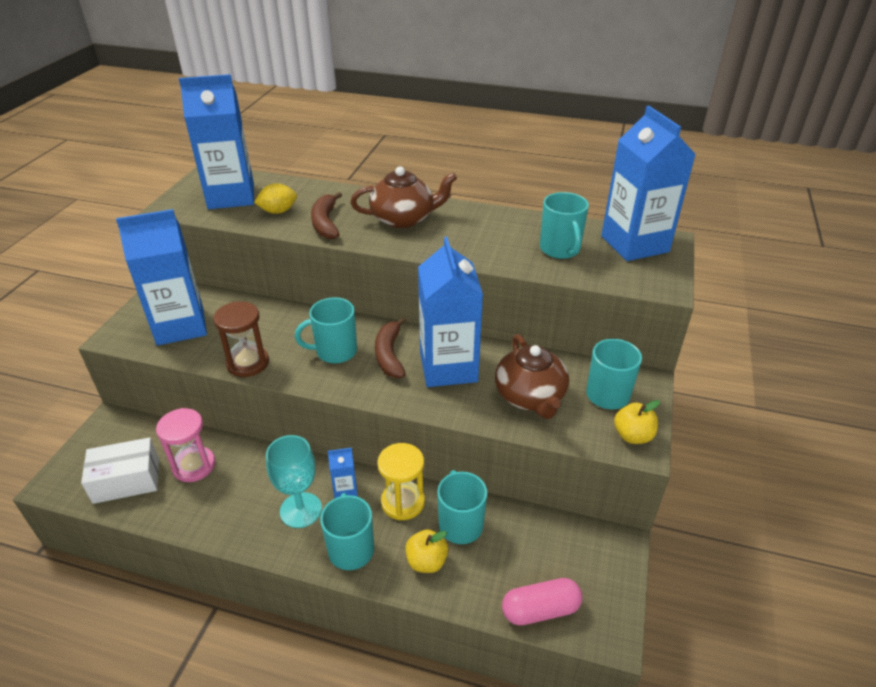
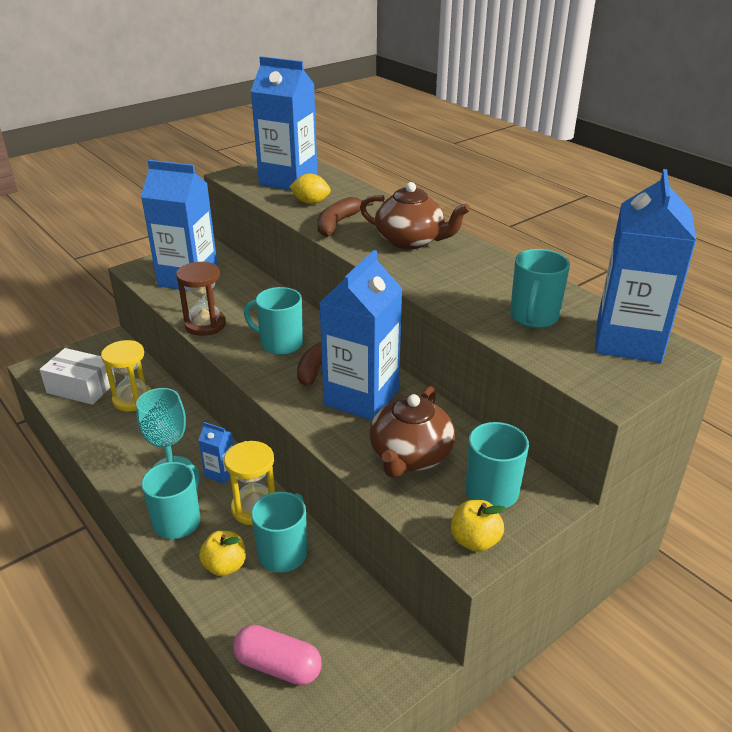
camera: 35 degrees right, 5 degrees down
pink hourglass [156,408,215,482] -> yellow hourglass [101,340,152,411]

